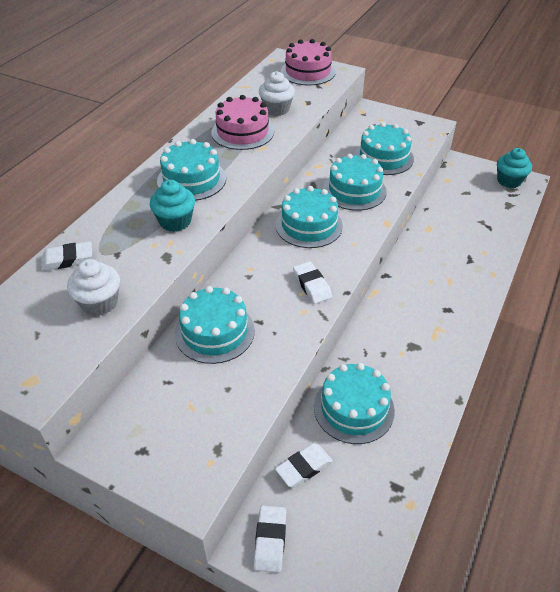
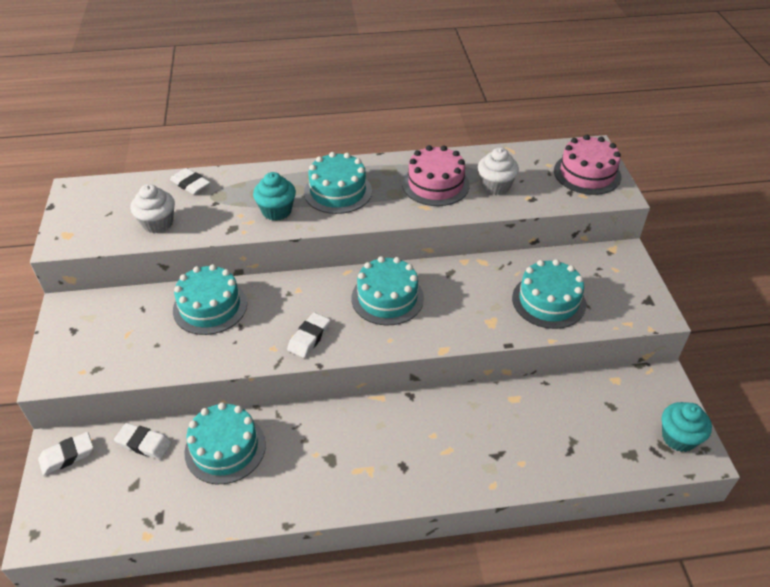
camera: 55 degrees right, 0 degrees up
turquoise cake [323,154,387,211] -> none

